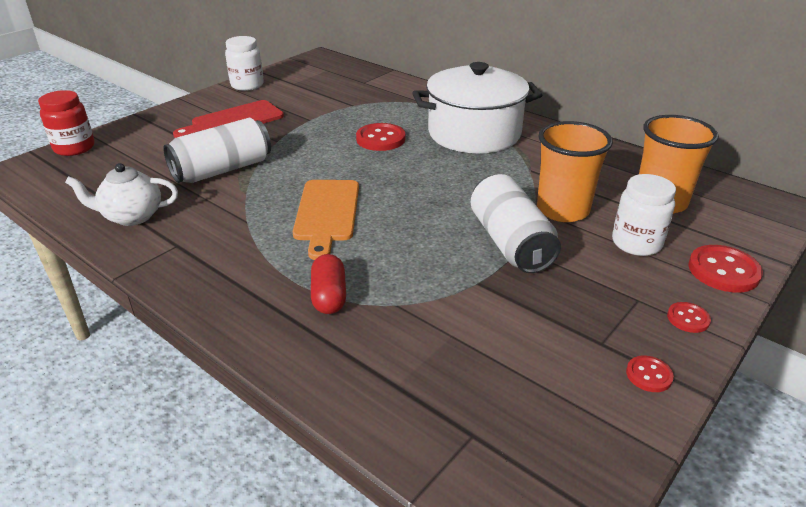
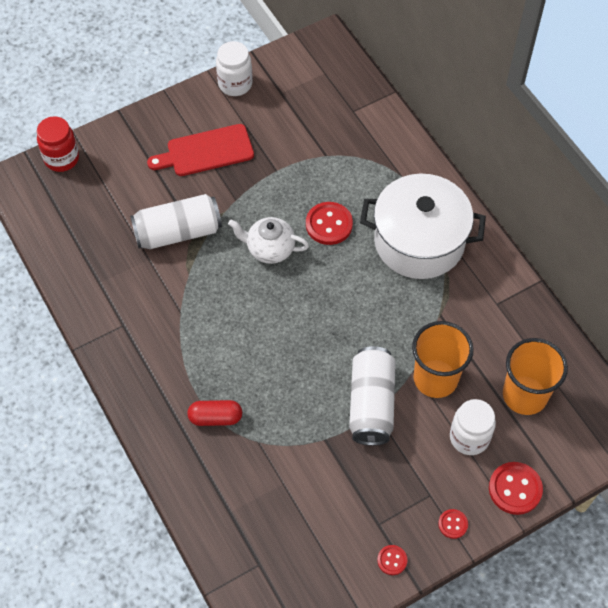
camera: 20 degrees right, 25 degrees up
white teapot [65,163,178,226] -> white teapot moved to [228,217,309,264]
orange cutting board [293,180,359,260] -> none
red capsule [311,254,346,314] -> red capsule turned 75 degrees clockwise [187,400,242,426]

